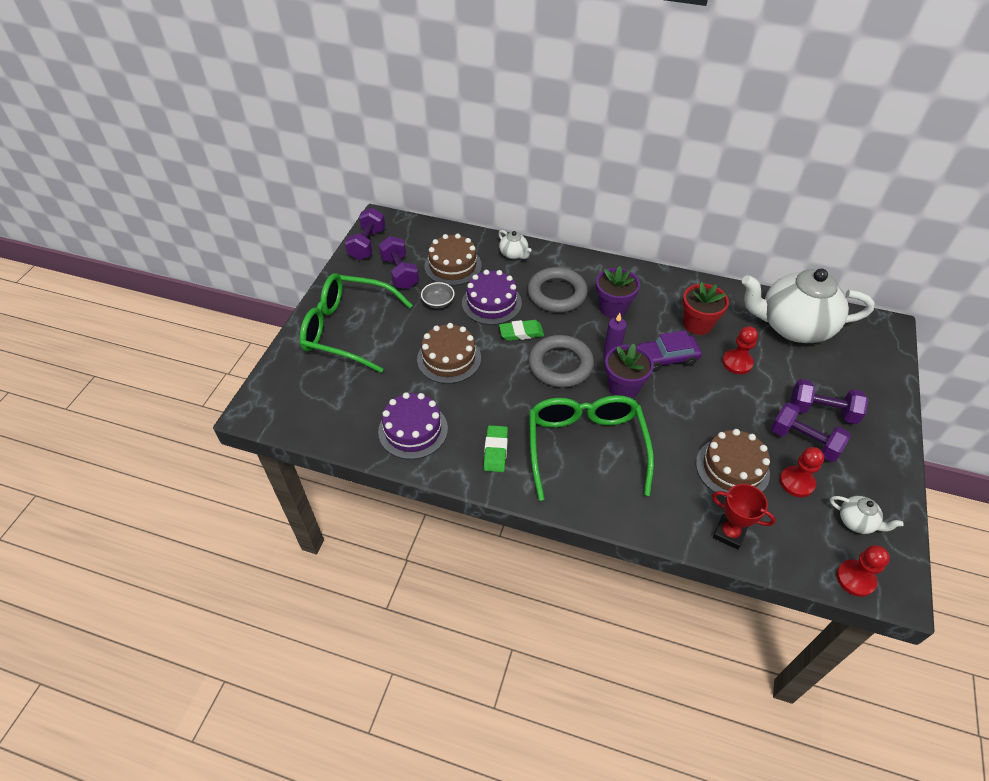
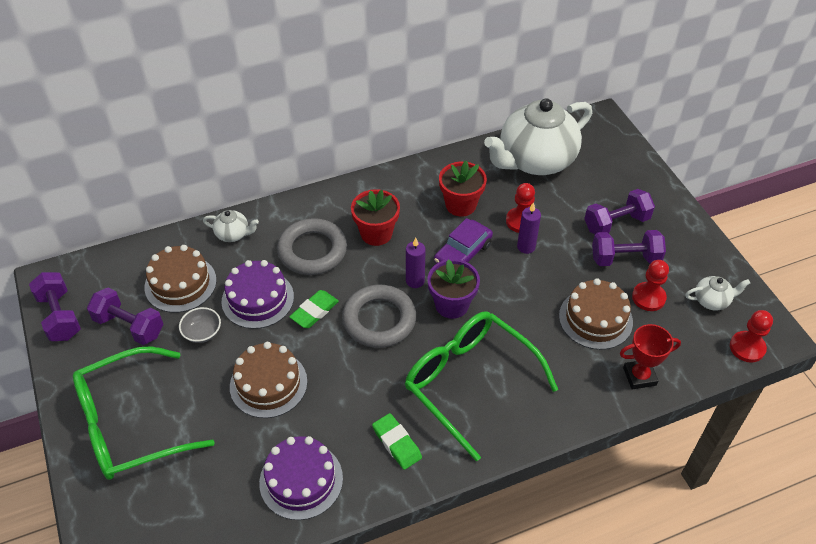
camera: 40 degrees left, 0 degrees up
purple flower pot [596,266,640,318] -> red flower pot [351,189,400,246]
none -> purple candle [517,202,541,254]

